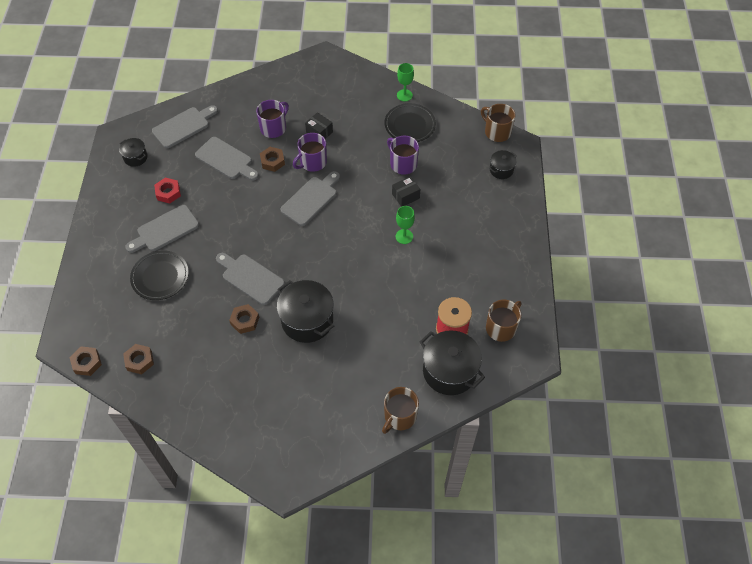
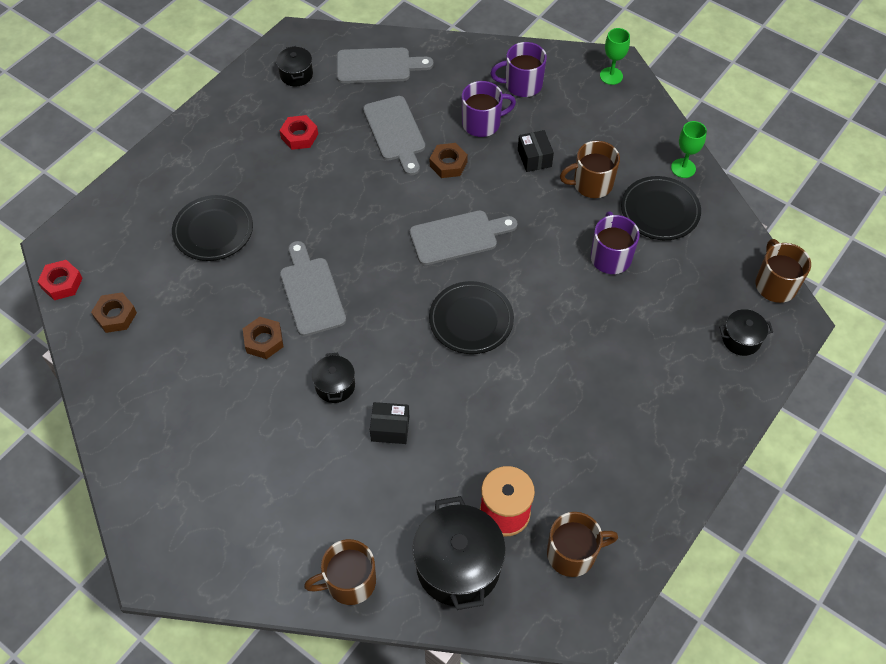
camera: 35 degrees right, 0 degrees up
brown nut [69,346,102,376] -> red nut [37,260,83,300]
grey cutting board [125,205,199,253] -> none
black pot [277,280,334,343] -> black pot [312,353,355,403], size x0.52
purple mug [293,133,327,172] -> purple mug moved to [490,42,547,97]
black box [392,176,420,207] -> black box moved to [370,402,410,444]
green goblet [396,206,415,244] -> green goblet moved to [600,28,630,85]
none -> black plate [429,281,514,354]
none -> brown mug [560,141,620,198]

